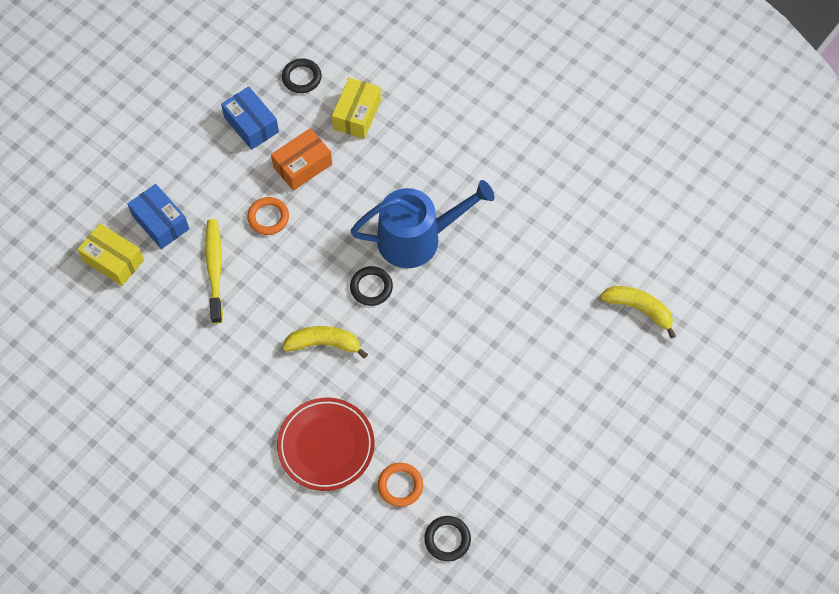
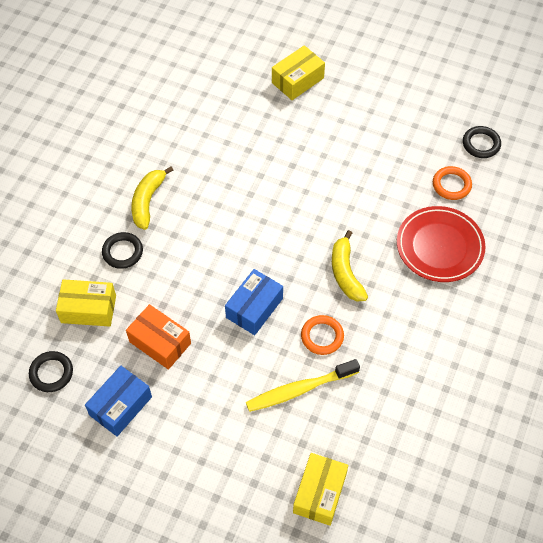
camera: 105 degrees left, 5 degrees down
blue box [128,184,189,249] -> blue box moved to [225,269,283,335]
orange ring [247,197,289,235] -> orange ring moved to [301,315,344,355]
black ring [350,266,393,306] -> black ring moved to [102,232,143,269]
blue watering can [351,180,494,268] -> none
yellow banana [600,286,676,339] -> yellow banana moved to [131,166,173,230]
none -> yellow box [272,45,325,100]

